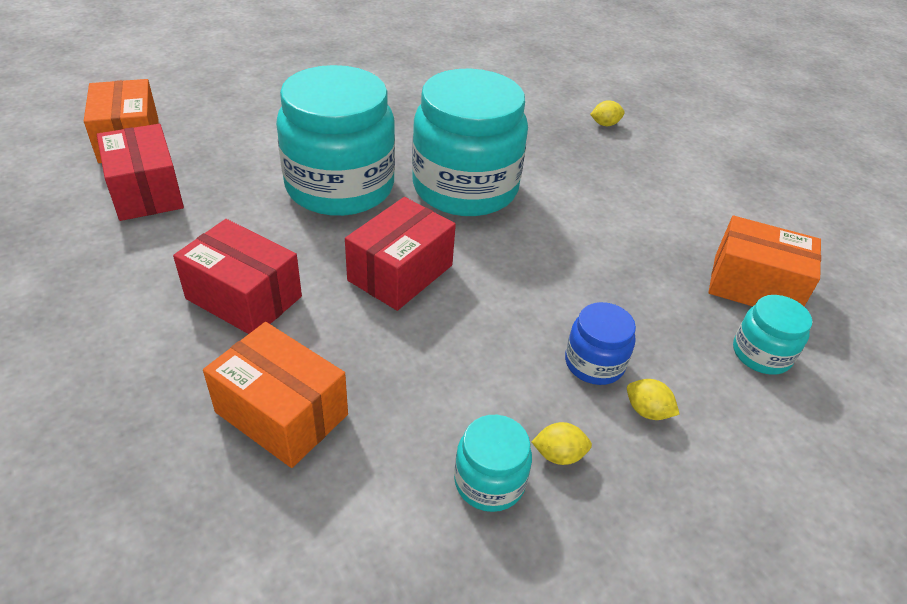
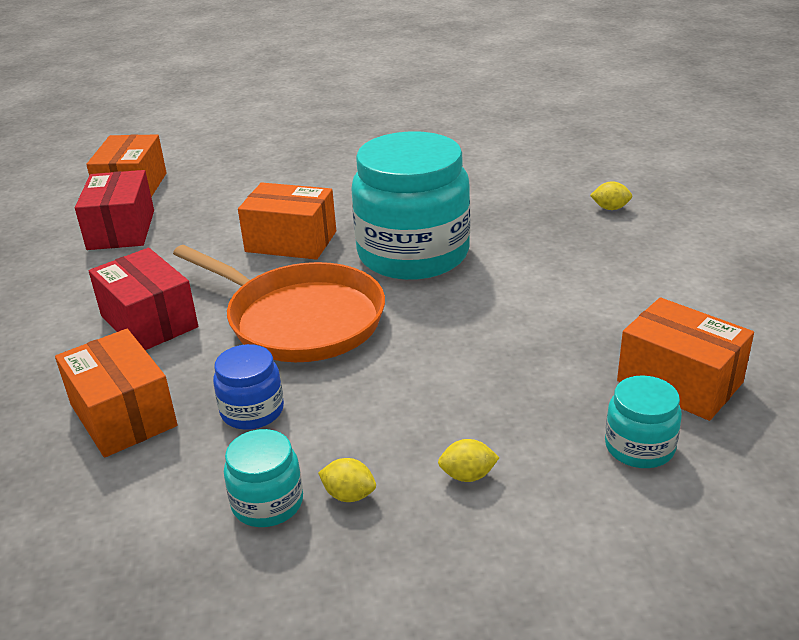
camera: 25 degrees right, 10 degrees down
turquoise jar [276,65,395,216] -> orange box [238,182,336,260]
red box [345,197,456,311] -> orange pan [173,245,385,362]
blue jar [565,302,636,385] -> blue jar moved to [213,344,284,430]
yellow lemon [627,379,680,420] -> yellow lemon turned 60 degrees counterclockwise [438,439,500,482]

